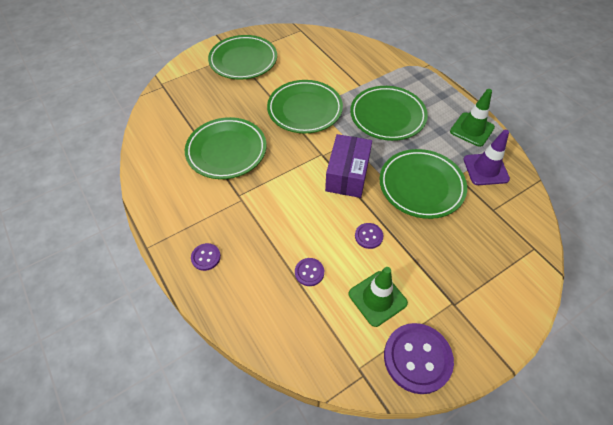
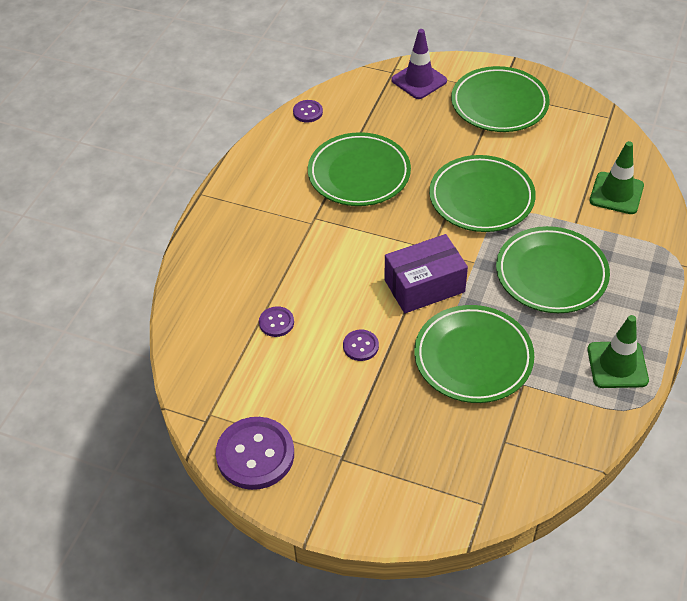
camera: 55 degrees right, 5 degrees down
purple button [191,243,221,271] -> purple button moved to [293,100,323,123]
green traffic cone [349,267,408,327] -> green traffic cone moved to [589,141,644,214]
purple traffic cone [464,130,510,185] -> purple traffic cone moved to [391,29,447,99]

